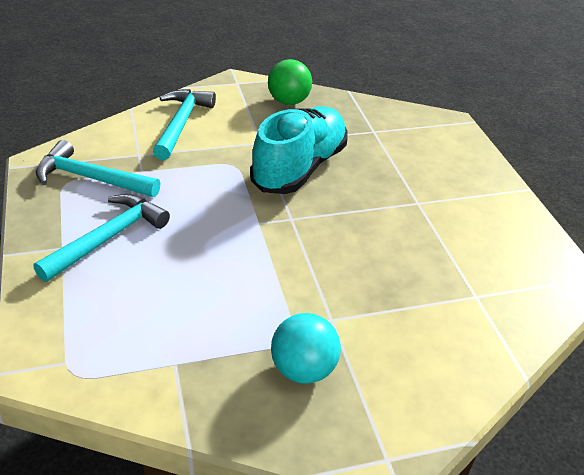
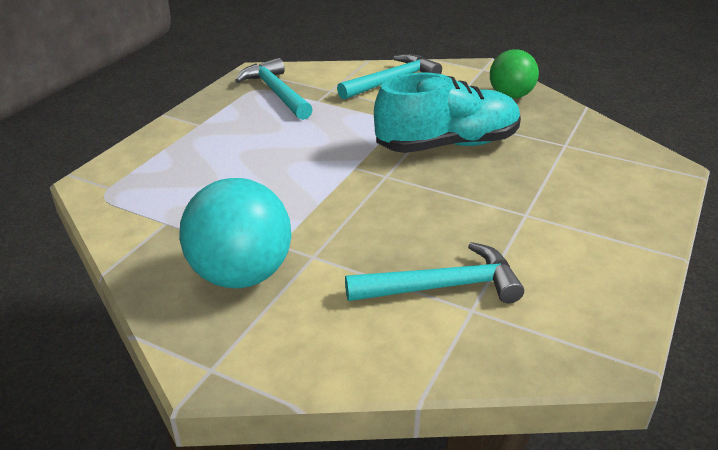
camera: 45 degrees right, 5 degrees down
turquoise hammer [33,194,170,282] -> turquoise hammer moved to [345,242,524,303]
turquoise ball [271,313,341,384] -> turquoise ball [179,178,292,288], size x1.54

